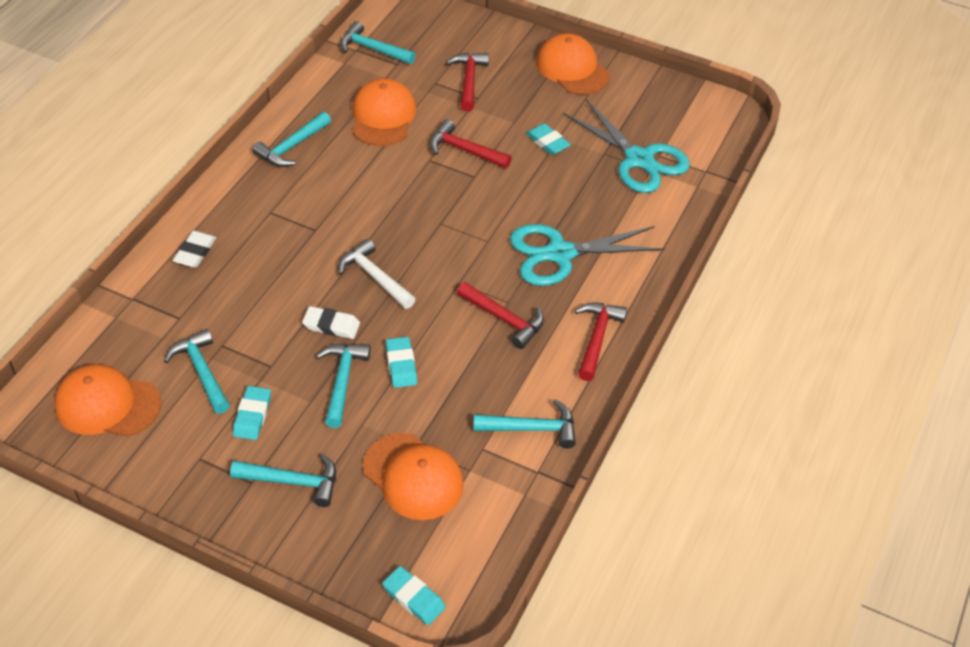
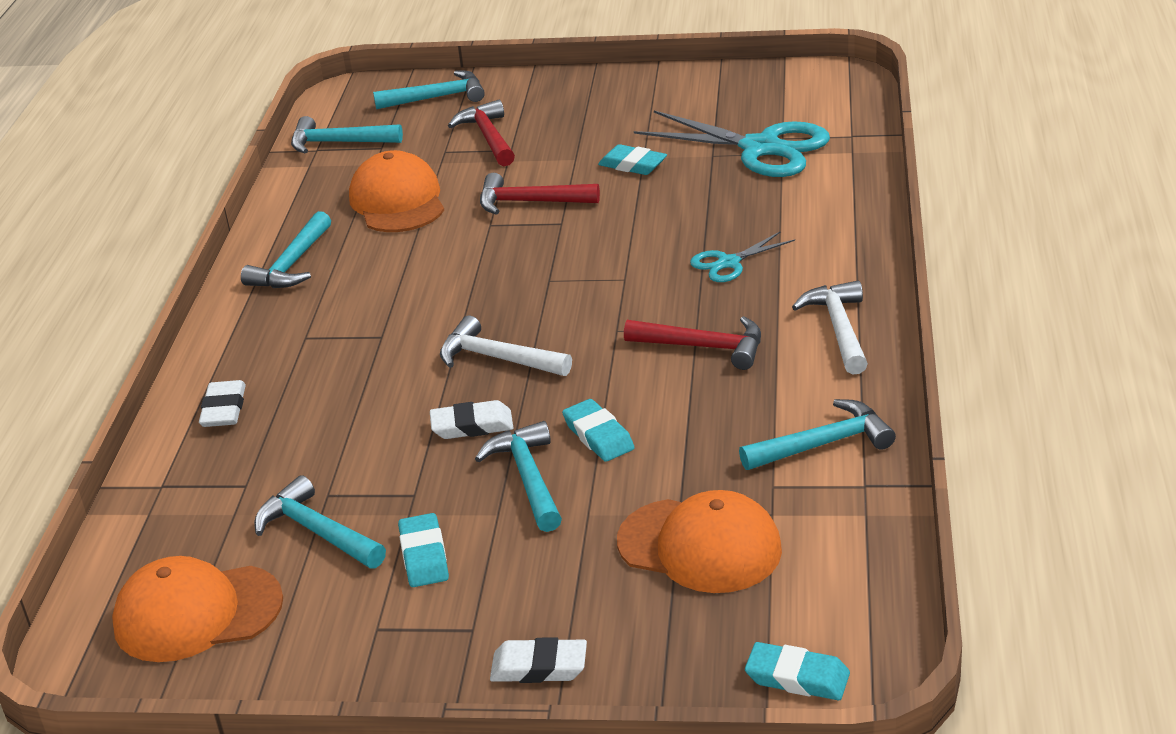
camera: 15 degrees left, 15 degrees down
turquoise hammer [230,454,336,507] -> turquoise hammer moved to [373,70,485,109]
turquoise scissors [510,224,665,286] -> turquoise scissors [690,231,795,282], size x0.50
orange cap [536,33,610,95] -> none
red hammer [575,302,627,381] -> white hammer [792,281,868,375]
none -> white eraser [490,637,587,683]

